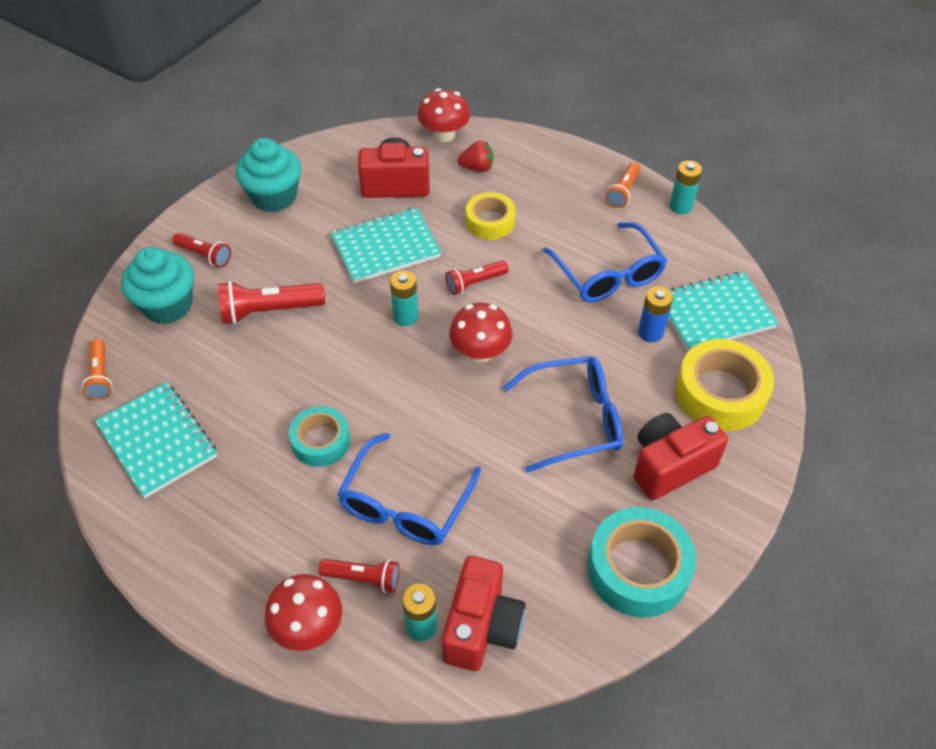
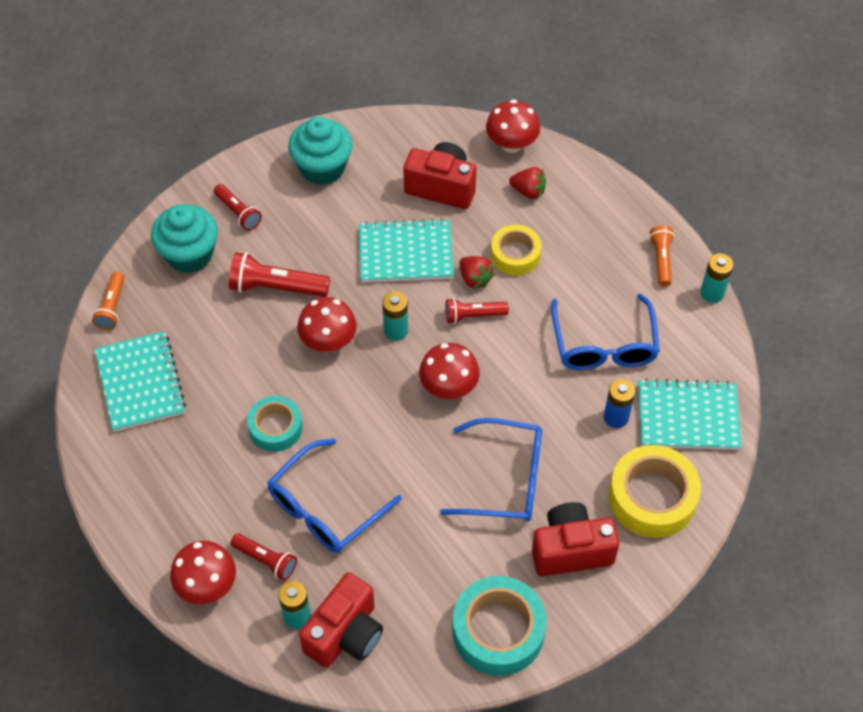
camera: 20 degrees right, 5 degrees up
orange flashlight [605,162,641,208] -> orange flashlight turned 135 degrees clockwise [649,226,674,286]
none -> red mushroom [297,297,357,352]
none -> red strawberry [459,256,495,289]

